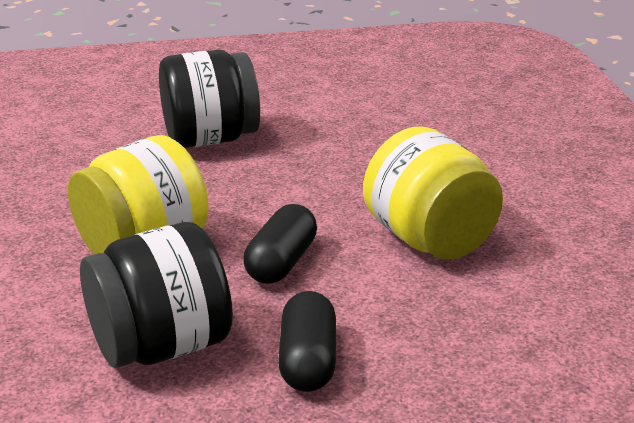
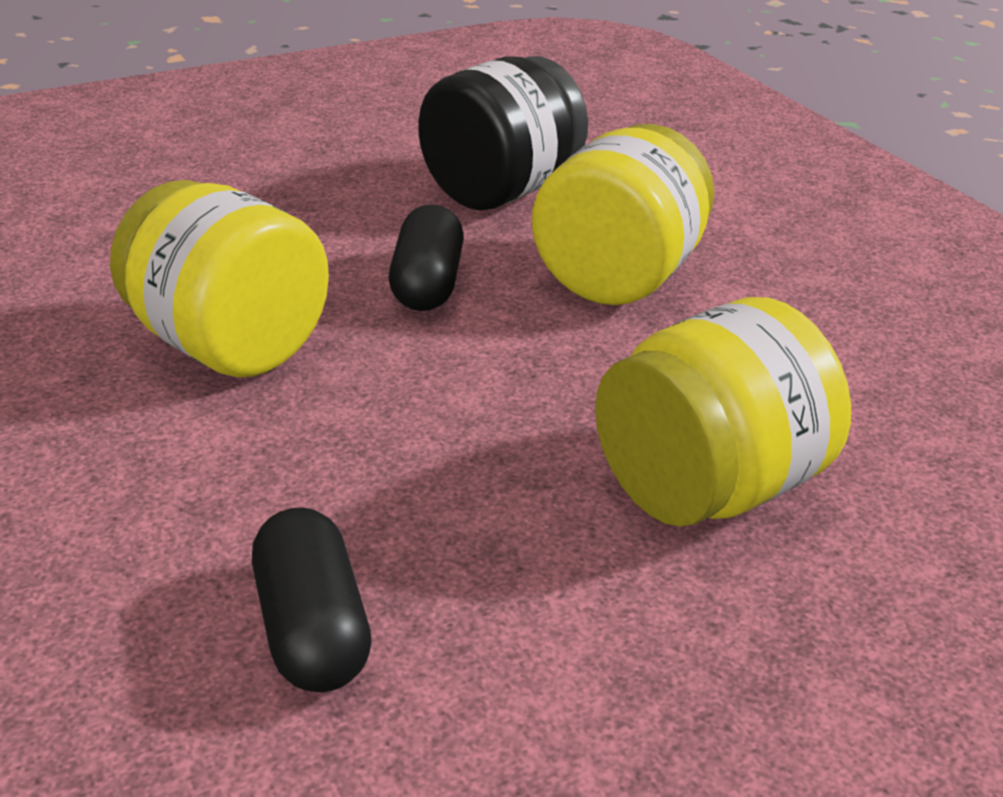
camera: 160 degrees right, 5 degrees up
black jar [159,50,260,148] -> yellow jar [595,297,851,527]
black capsule [278,291,336,392] -> black capsule moved to [252,507,372,692]

